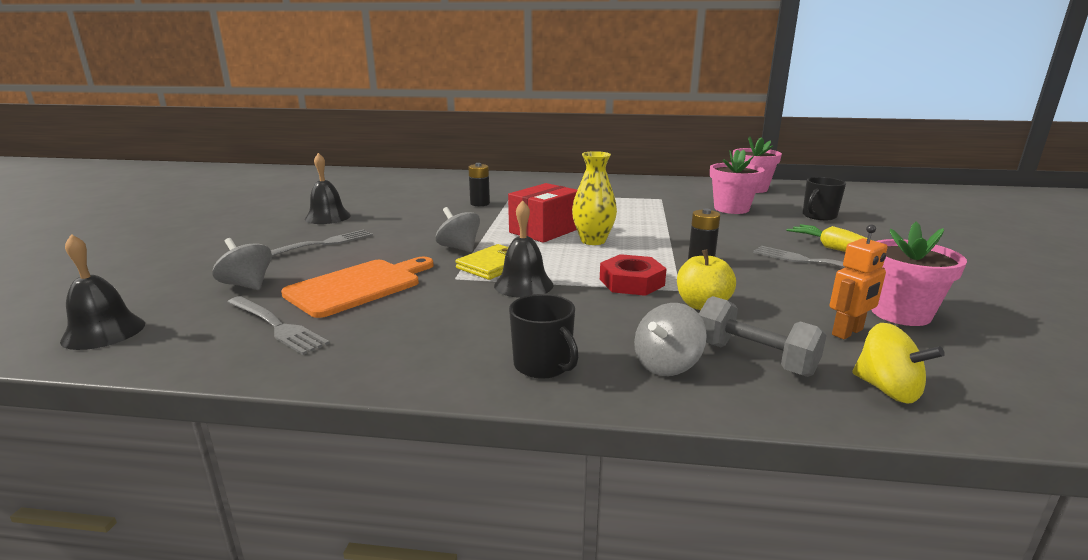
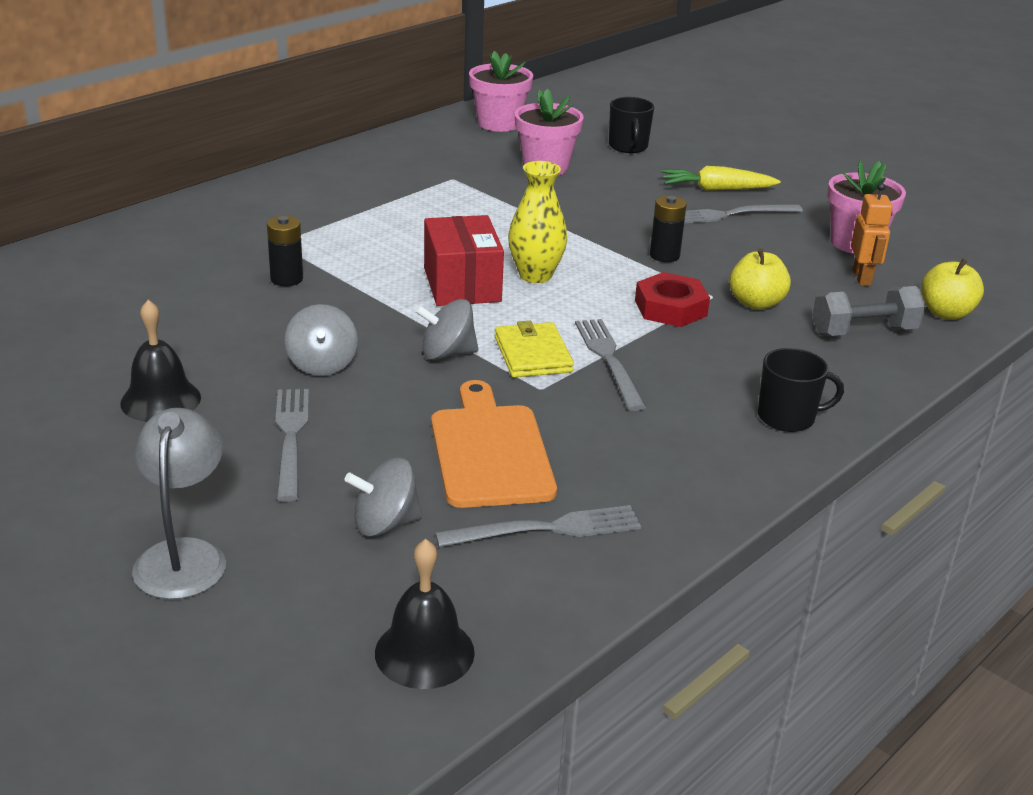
camera: 55 degrees left, 10 degrees up
black bell [494,200,554,298] -> grey fork [575,319,646,411]
grey spinning top [634,303,707,376] -> grey spinning top moved to [285,304,358,376]
yellow spinning top [852,323,945,404] -> yellow apple [921,258,984,320]
none -> grey lamp [132,408,226,599]

